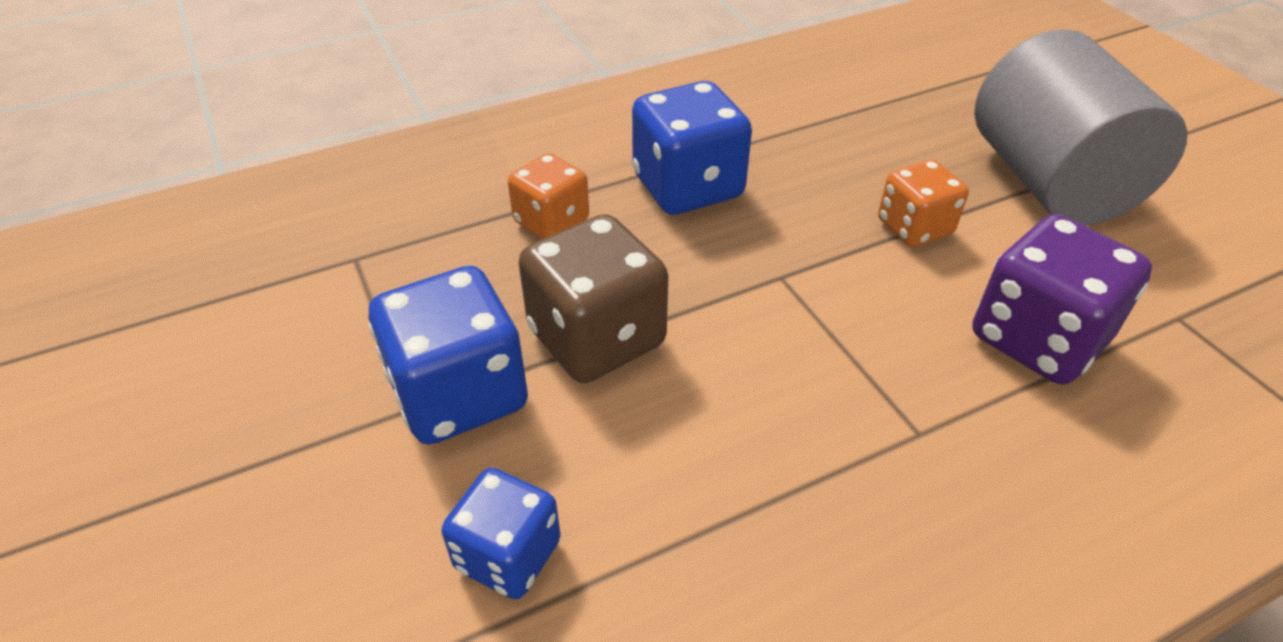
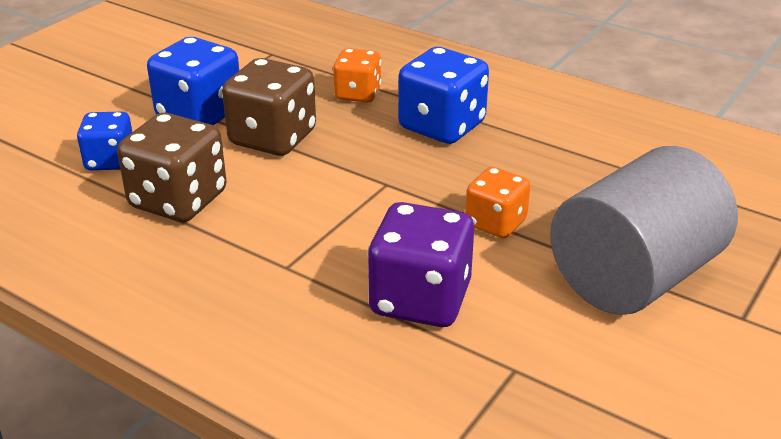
camera: 60 degrees right, 10 degrees down
none -> brown dice [117,113,227,222]

